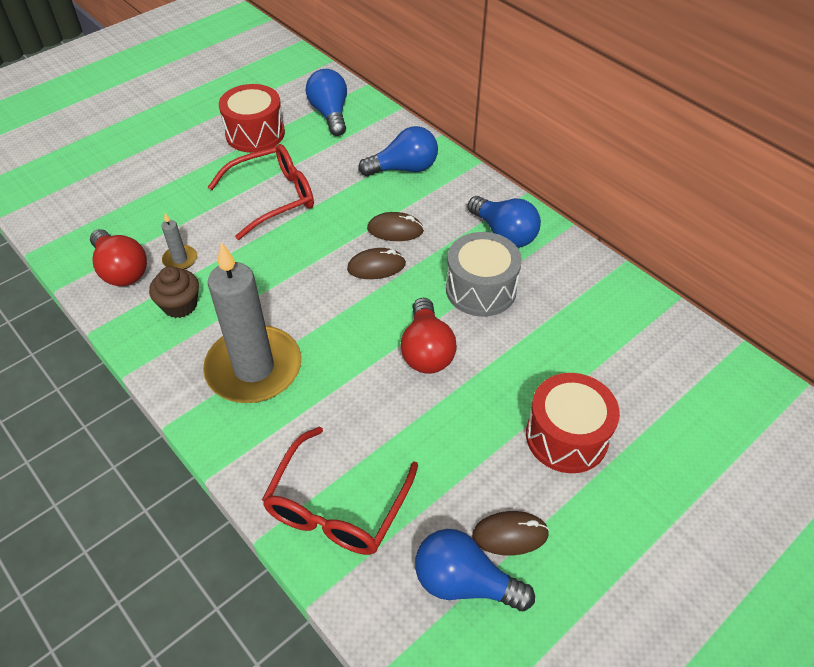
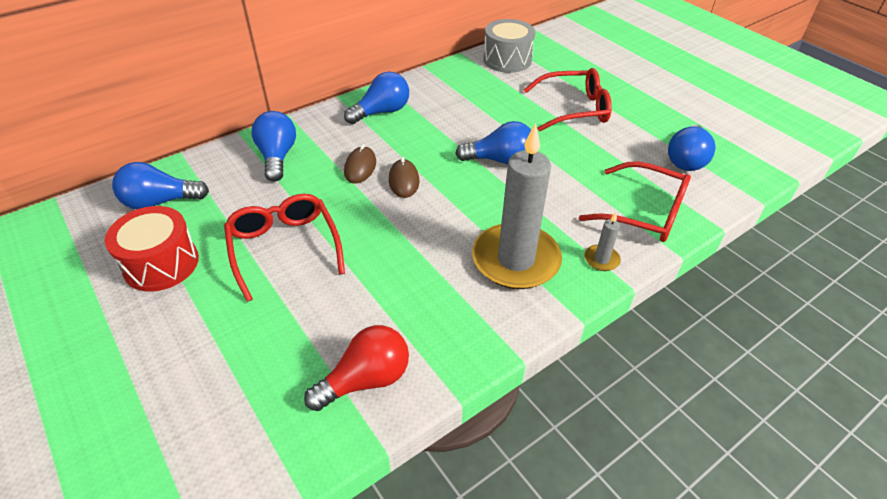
camera: 85 degrees left, 5 degrees down
brown cupcake [149,266,199,318] -> none
grey candle [161,213,197,269] -> grey candle moved to [584,212,621,271]
red light bulb [401,298,457,374] -> blue light bulb [455,121,531,165]
grey drum [446,232,522,317] -> grey drum moved to [483,19,535,73]
brown mouse [472,511,549,555] -> none
red drum [526,373,620,473] -> red glasses [524,68,612,132]

